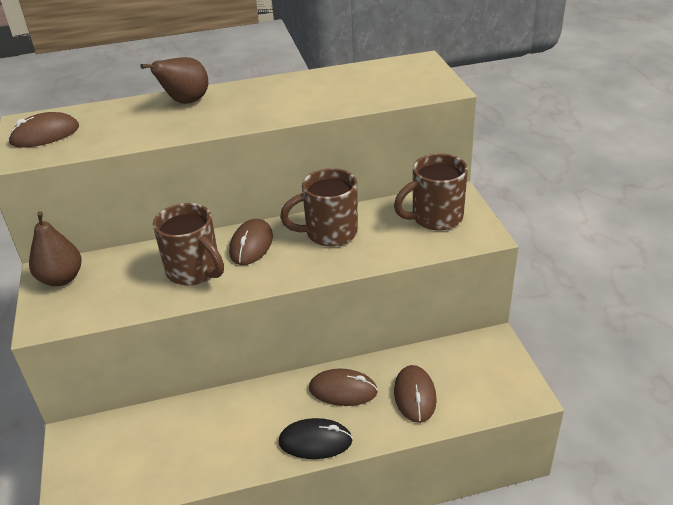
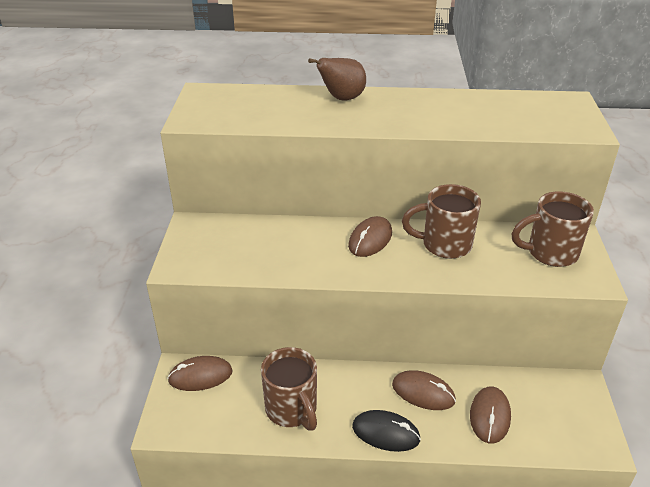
camera: 15 degrees right, 0 degrees up
brown mouse [8,112,79,148] -> brown mouse moved to [167,356,232,391]
brown pear [29,211,82,286] -> none
brown mug [153,203,224,285] -> brown mug moved to [261,347,317,431]

